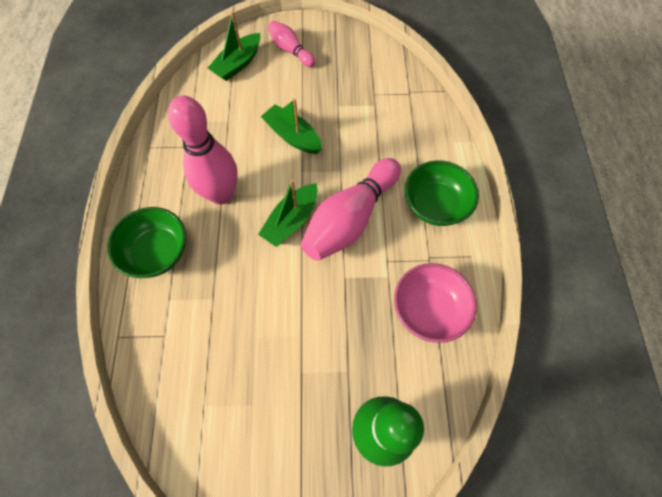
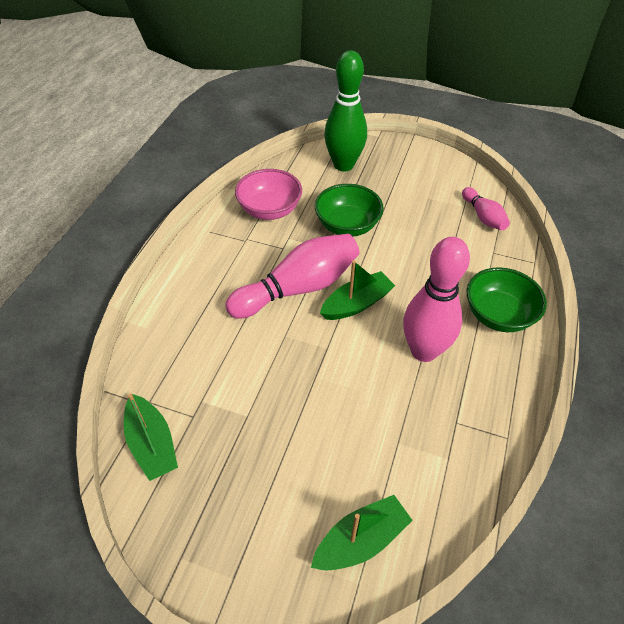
camera: 160 degrees left, 15 degrees down
green boat [261,98,322,154] -> green boat moved to [124,394,178,481]
pink bowling pin [268,21,315,67] -> pink bowling pin moved to [462,187,510,230]
green bowl [405,160,479,226] -> green bowl moved to [315,184,384,237]

